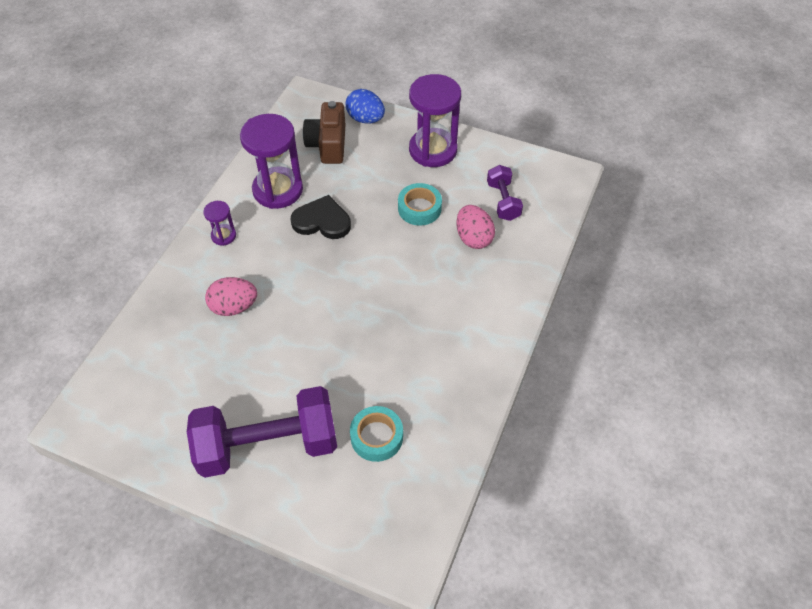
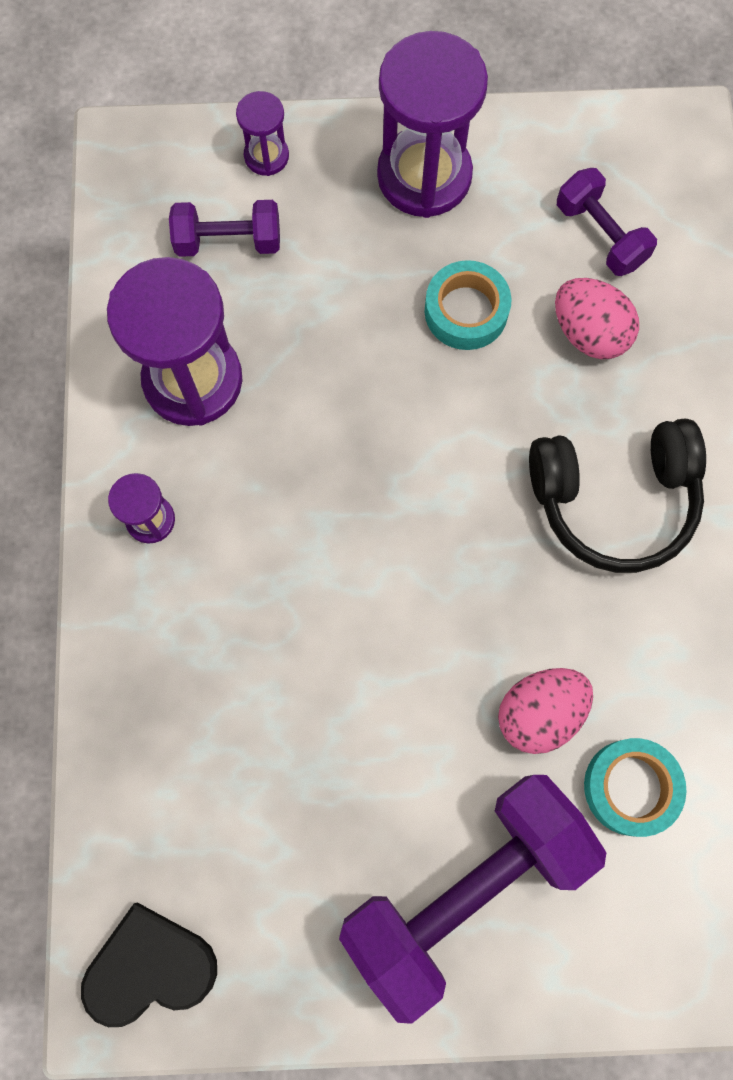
camera: 25 degrees left, 20 degrees up
pink egg [205,277,257,316] -> pink egg moved to [498,668,593,754]
black heart [291,195,351,239] -> black heart moved to [81,902,217,1027]
brown camera [303,101,346,164] -> purple dumbbell [169,200,280,257]
blue egg [345,89,385,124] -> purple hourglass [236,91,289,176]
none -> black headphones [529,419,706,573]

